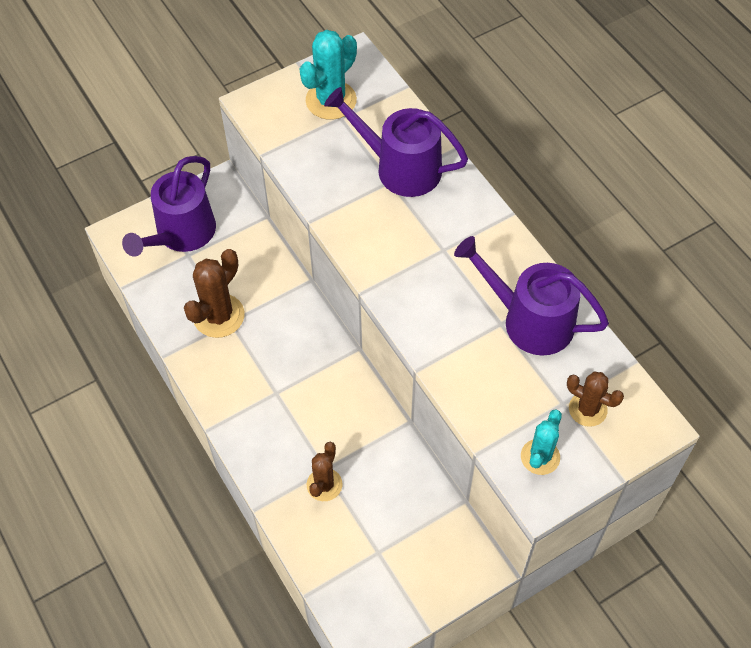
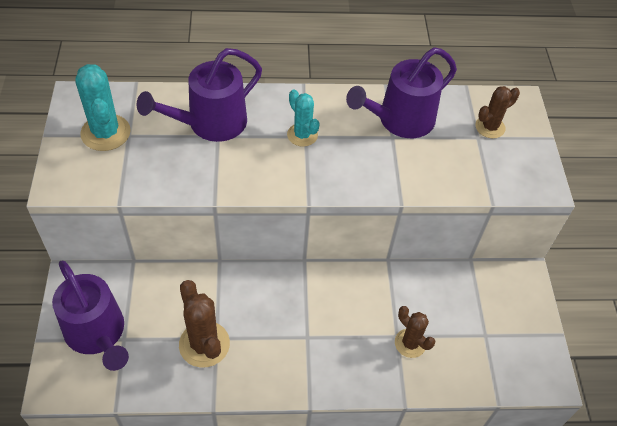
camera: 65 degrees left, 5 degrees down
turquoise cactus [521,410,562,475] -> turquoise cactus moved to [287,89,320,147]

